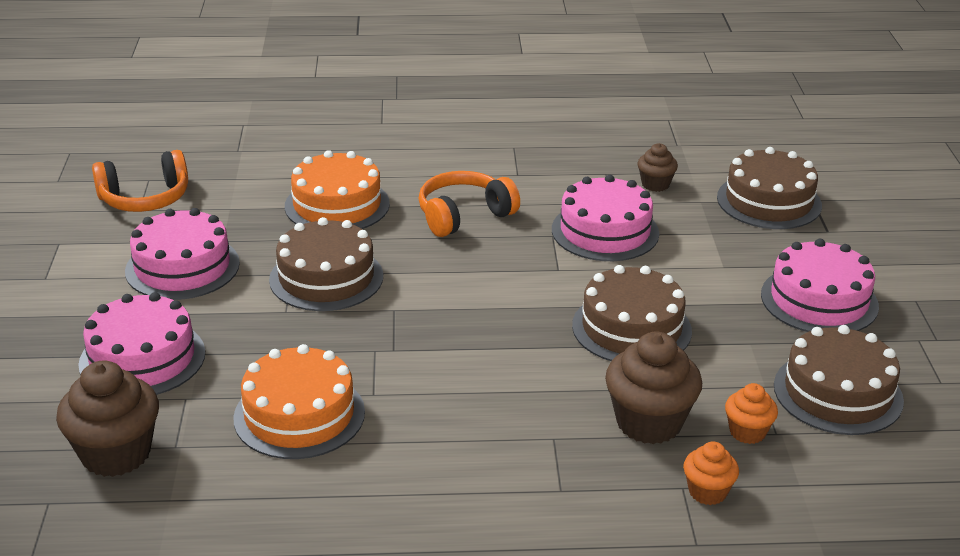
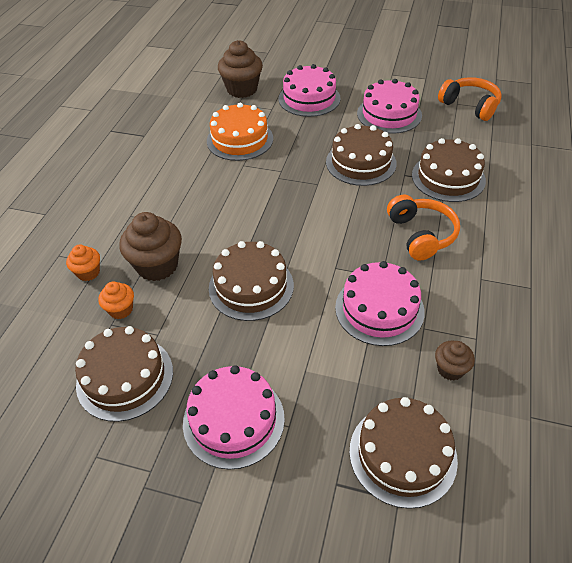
camera: 110 degrees right, 15 degrees up
orange headphones [92,150,188,212] -> orange headphones turned 135 degrees clockwise [438,77,502,121]
orange cake [285,150,390,229] -> brown cake [412,138,486,202]

